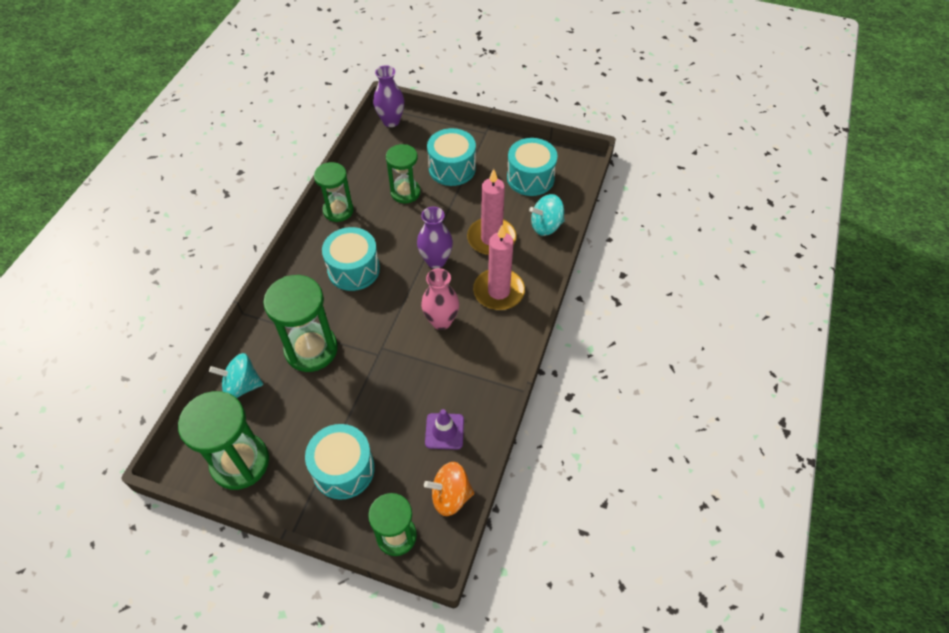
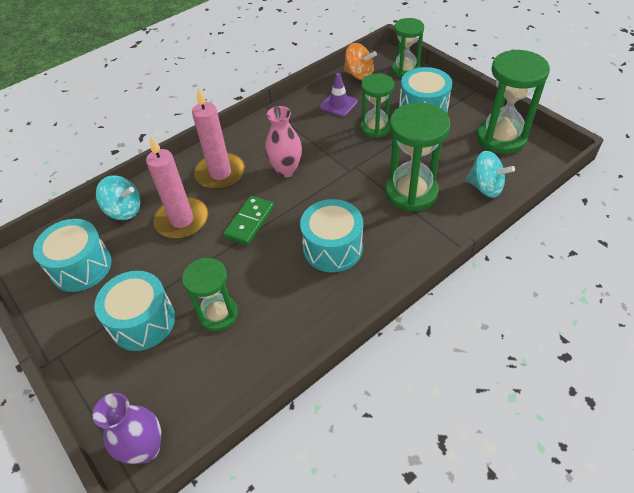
camera: 145 degrees left, 5 degrees down
green hourglass [314,162,354,222] -> green hourglass moved to [360,73,394,138]
purple vase [417,207,453,269] -> green domino [223,196,274,245]

